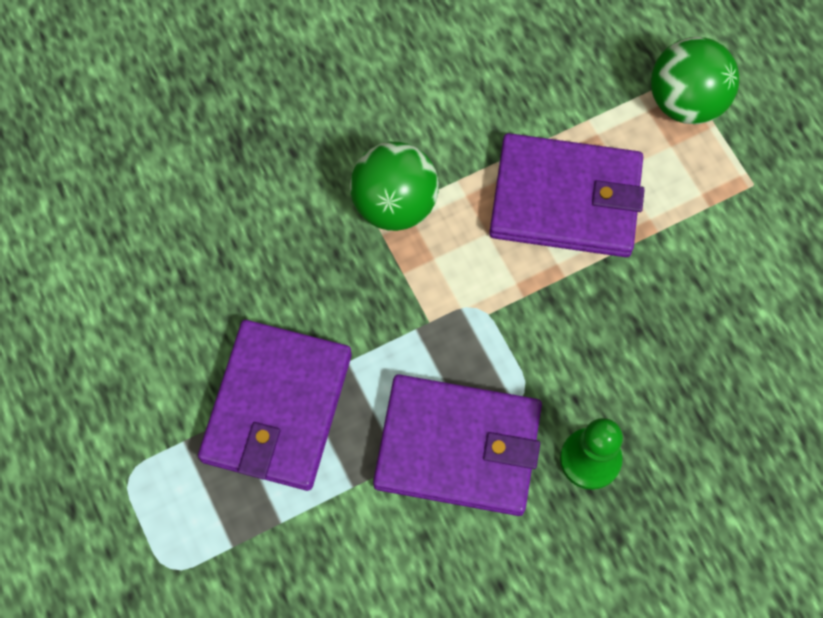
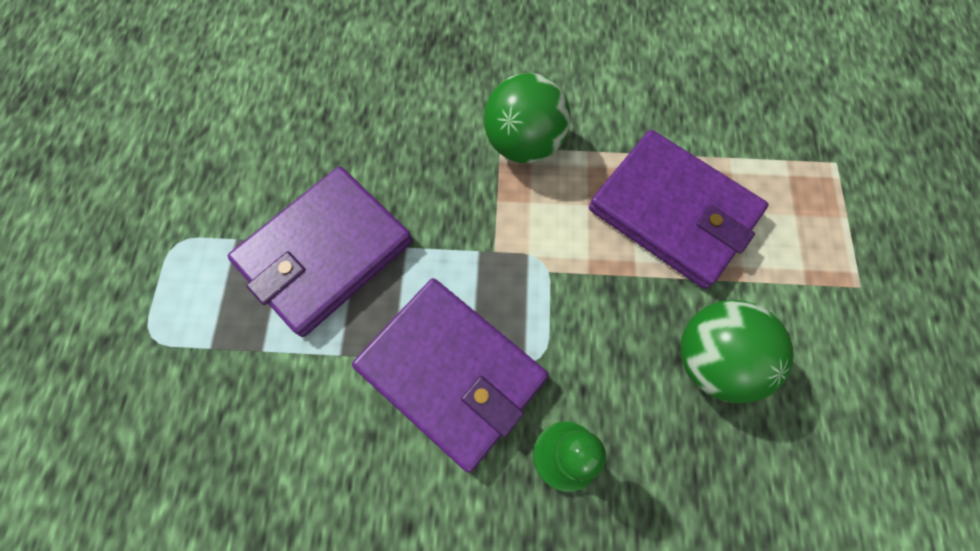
camera: 30 degrees right, 0 degrees up
green ball [651,37,739,124] -> green ball moved to [681,300,794,403]

